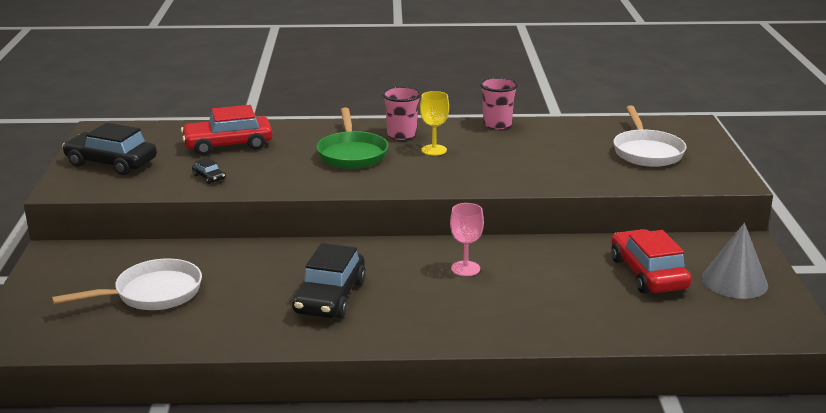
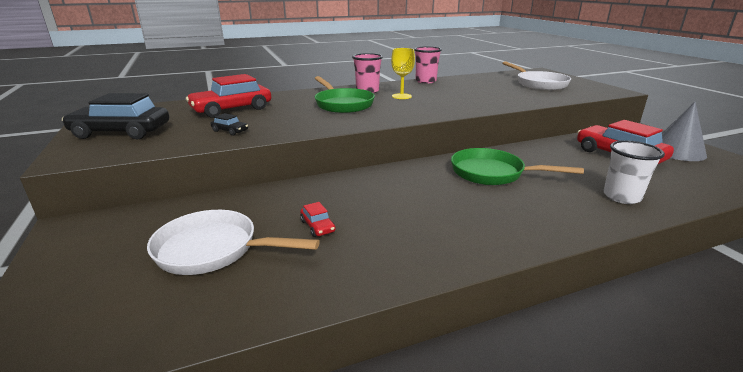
camera: 20 degrees left, 0 degrees up
white pan [52,258,202,310] -> white pan turned 120 degrees counterclockwise [147,210,320,275]
black car [292,243,366,318] -> none
pink goblet [450,203,484,276] -> green pan [451,148,584,185]
none -> red car [300,202,335,237]
none -> white cup [603,140,665,204]

